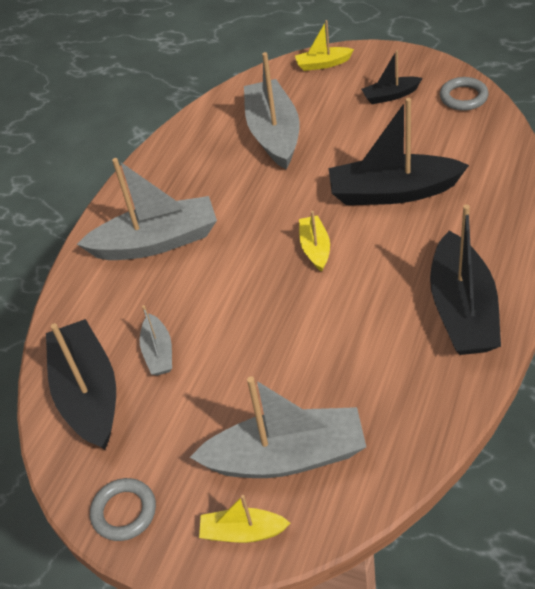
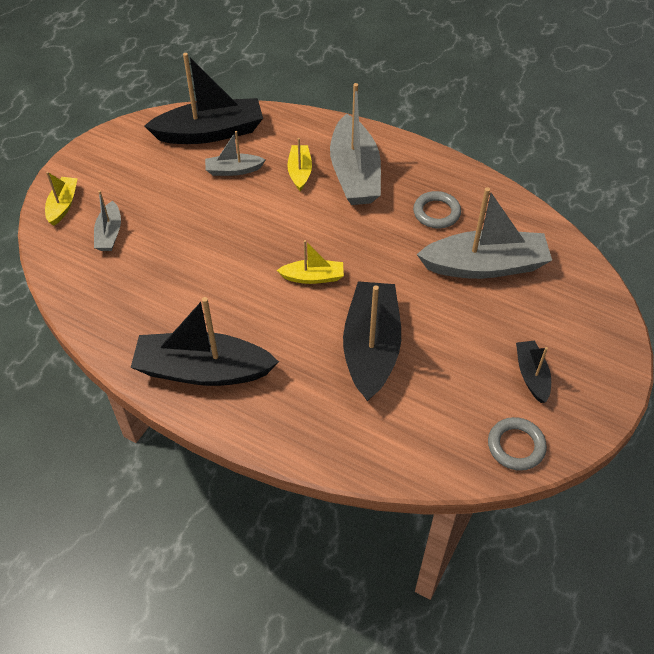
camera: 90 degrees right, 5 degrees up
grey ring [90,478,156,541] -> grey ring moved to [413,191,461,228]
grey boat [190,376,366,478] -> grey boat [94,190,121,251], size x0.50
yellow boat [295,20,354,71] -> yellow boat moved to [287,138,312,191]

